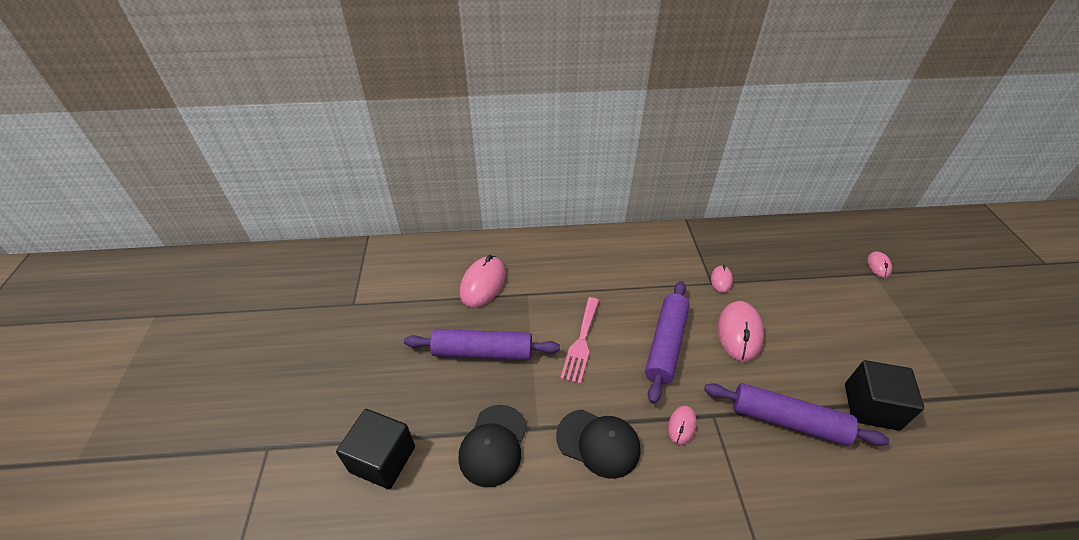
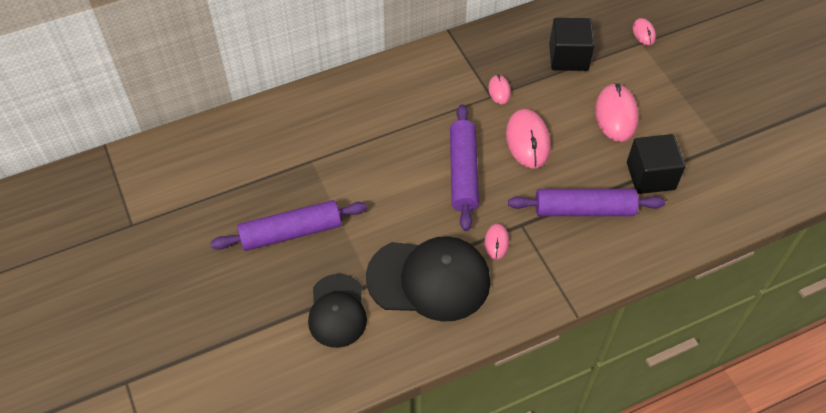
camera: 20 degrees left, 10 degrees up
black cube [336,409,415,489] -> black cube moved to [549,18,595,71]
pink mouse [460,255,506,307] -> pink mouse moved to [595,83,639,142]
black cap [557,410,641,479] -> black cap [366,236,490,322], size x1.58
pink fork [560,297,599,384] -> none

